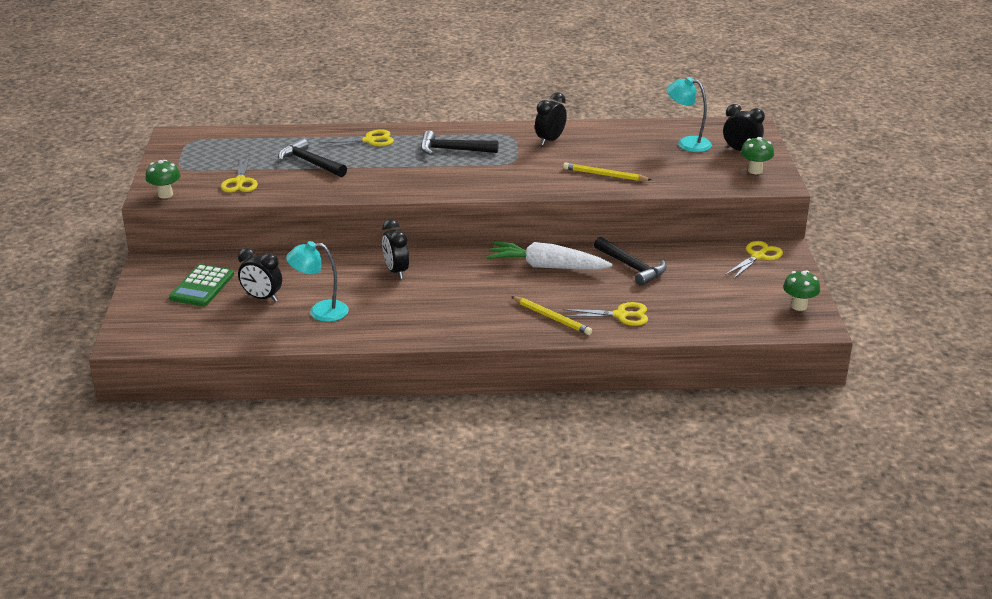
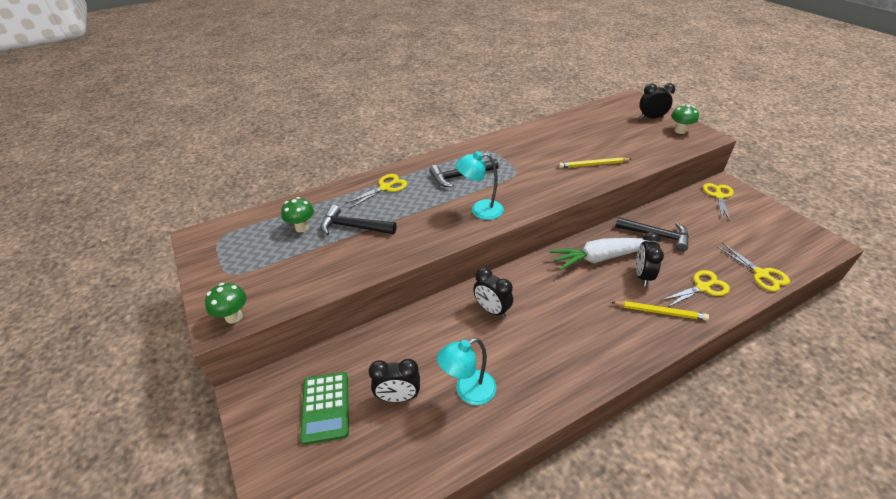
camera: 25 degrees left, 10 degrees up
yellow scissors [221,155,258,192] -> yellow scissors moved to [716,243,790,292]
black clock [535,92,567,146] -> black clock moved to [636,232,664,286]
turquoise lamp [667,77,712,152] -> turquoise lamp moved to [456,151,504,220]
green mushroom [783,270,820,311] -> green mushroom moved to [281,197,314,232]

